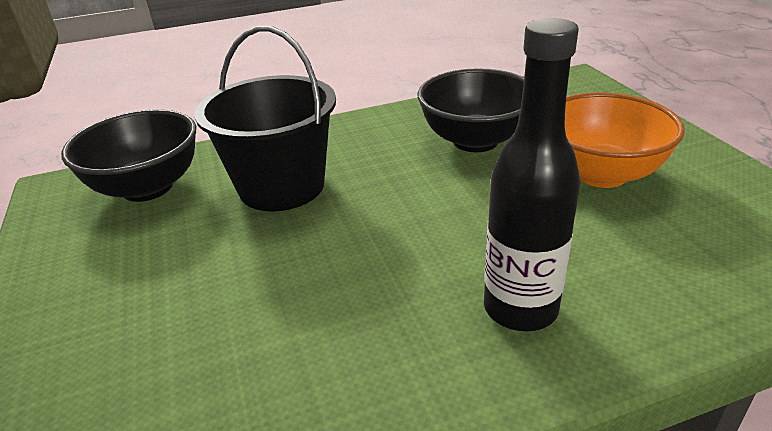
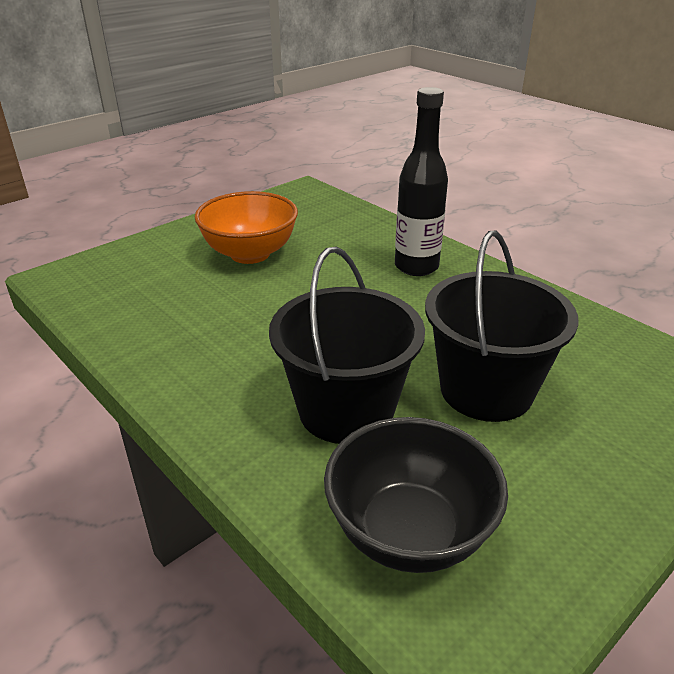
camera: 115 degrees left, 0 degrees up
black bowl [418,68,524,152] -> none
none -> black bucket [425,230,578,422]

